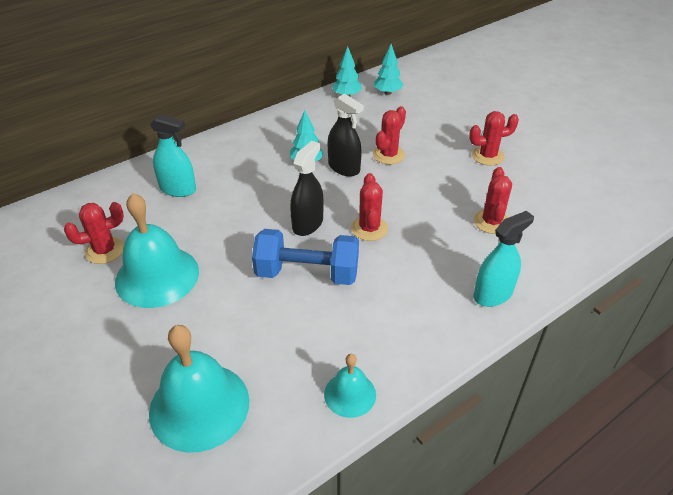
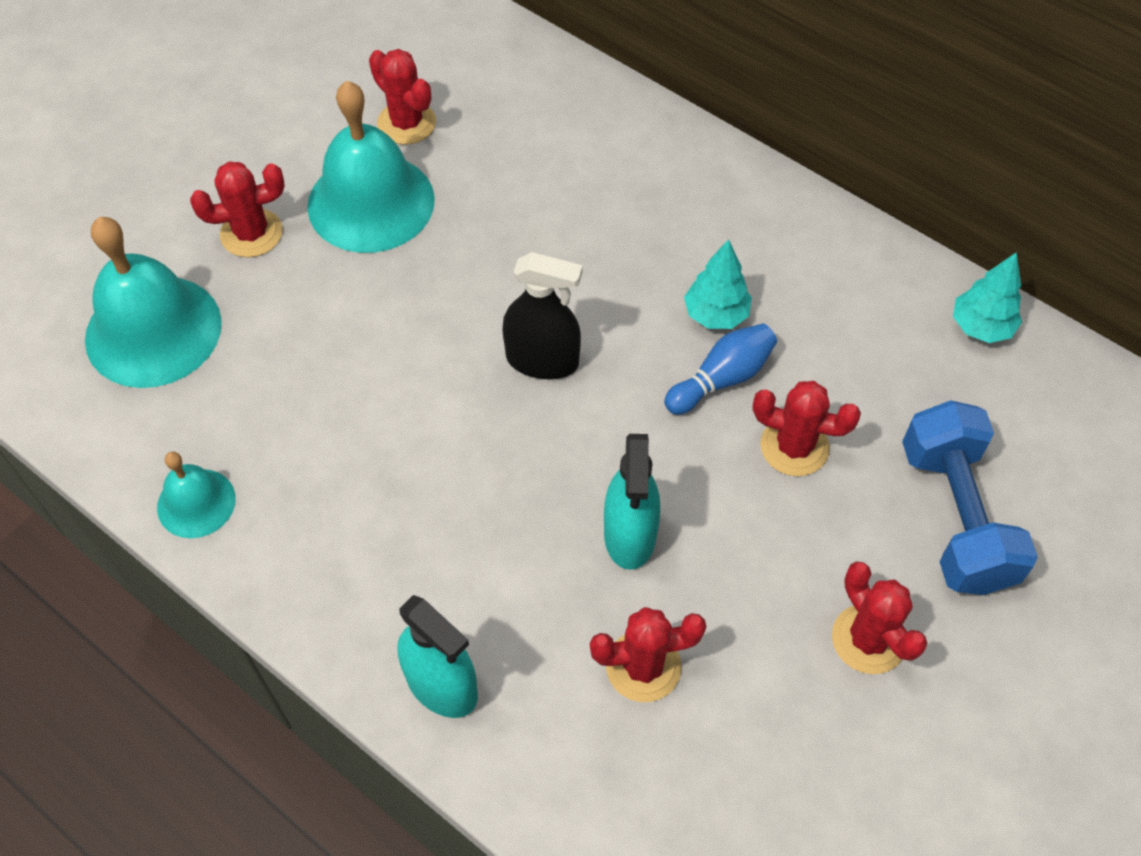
camera: 75 degrees right, 15 degrees up
turquoise spray bottle [150,114,196,197] -> turquoise spray bottle moved to [604,434,660,570]
blue dumbbell [252,229,359,285] -> blue dumbbell moved to [902,400,1038,595]
black spray bottle [328,93,364,177] -> blue bowling pin [664,323,777,415]
red cactus [351,173,388,241] -> red cactus moved to [190,161,285,257]
turquoise tree [374,44,403,95] -> none

